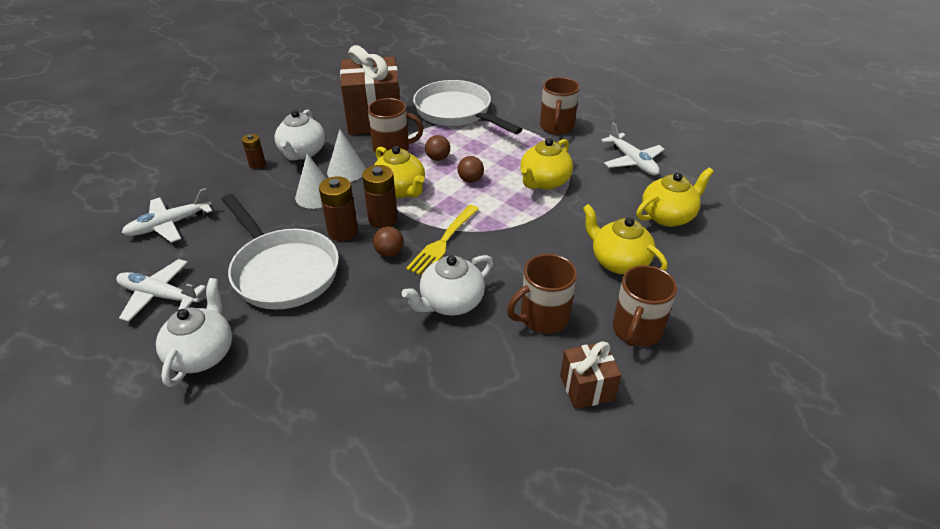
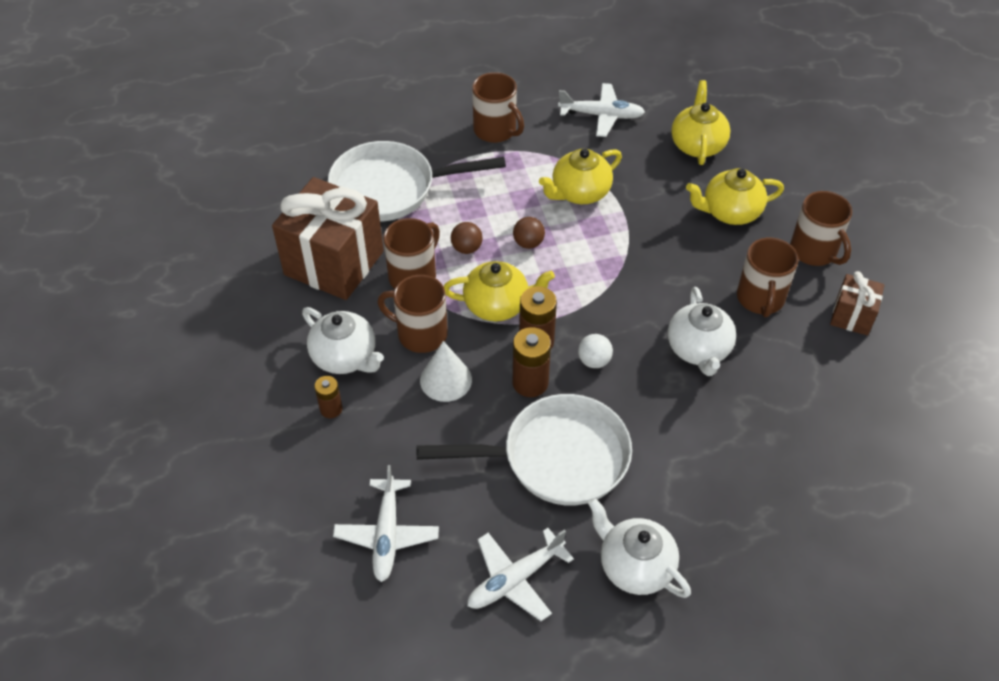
camera: 55 degrees left, 10 degrees up
white cone [327,129,366,182] -> brown mug [377,275,448,353]
brown ball [373,226,403,257] -> white ball [578,334,613,368]
yellow fork [406,205,479,276] -> none
yellow teapot [520,138,573,190] -> yellow teapot turned 75 degrees clockwise [539,149,622,204]

